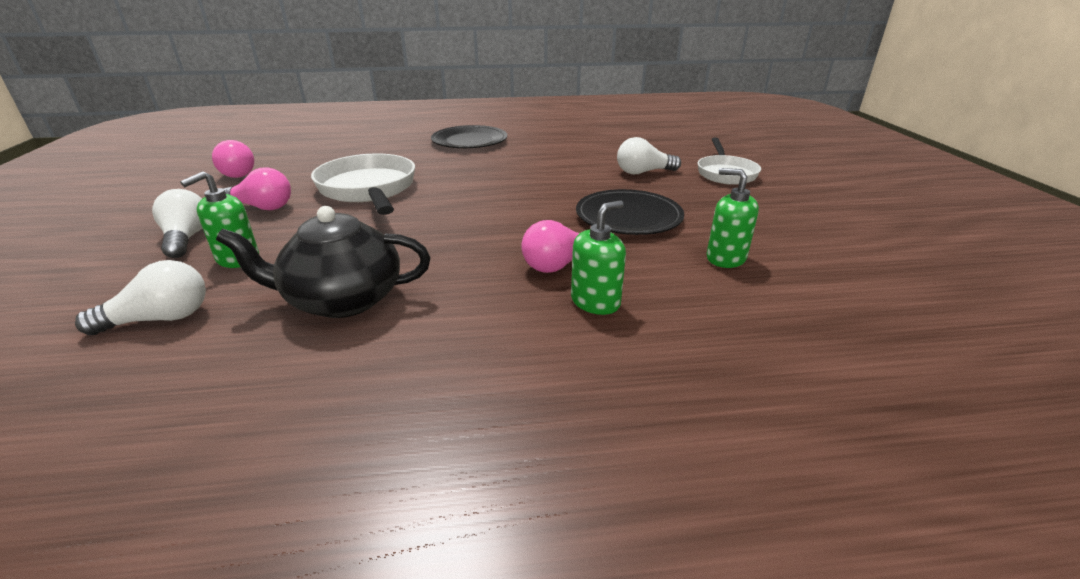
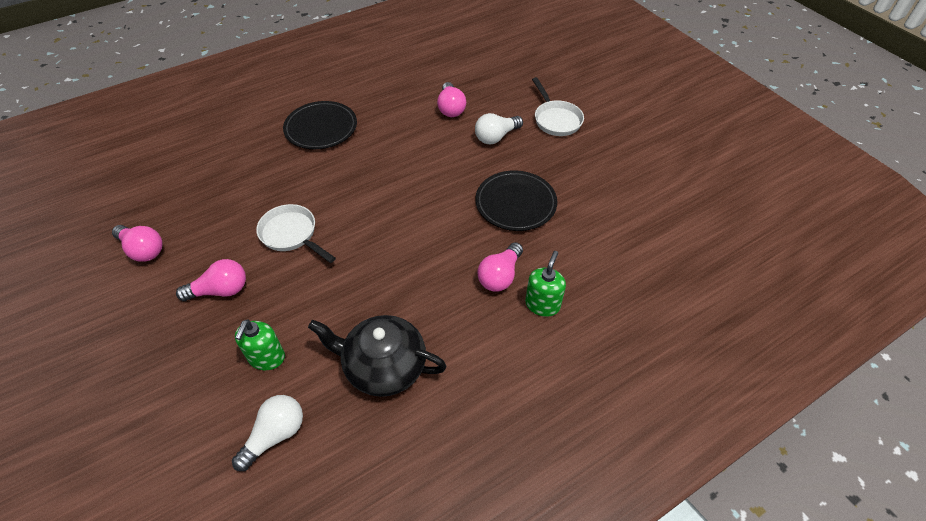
camera: 25 degrees left, 20 degrees up
white light bulb [152,189,202,258] -> none
black teapot [216,206,431,318] -> black teapot turned 45 degrees clockwise [308,315,447,397]
white pan [311,154,415,215] -> white pan [256,204,336,263], size x0.65
green soap dispenser [706,168,759,268] -> none
none -> pink light bulb [437,82,466,117]

